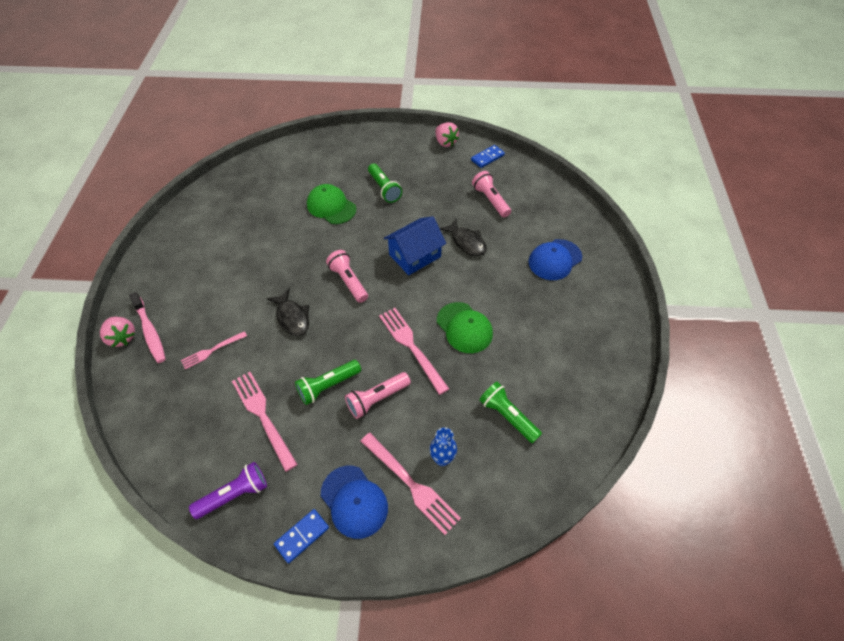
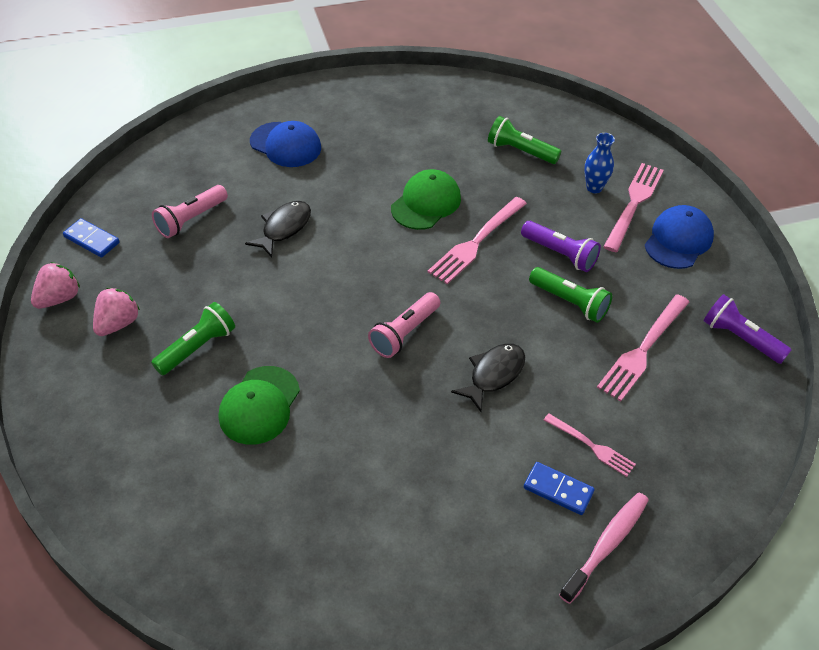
camera: 110 degrees left, 5 degrees down
pink strawberry [100,317,135,347] -> pink strawberry moved to [93,288,140,336]
blue domino [274,509,329,563] -> blue domino moved to [524,462,595,515]
pink flashlight [345,372,411,419] -> purple flashlight [521,221,601,272]
blue house [384,216,446,275] -> none
green flashlight [479,382,542,443] -> green flashlight turned 90 degrees clockwise [488,116,561,164]

